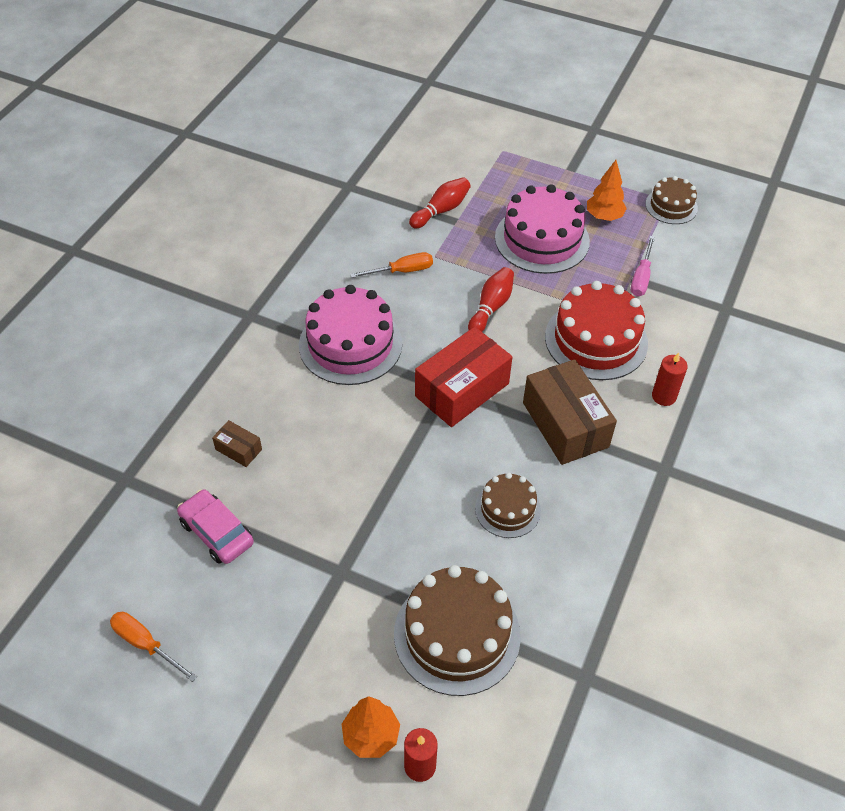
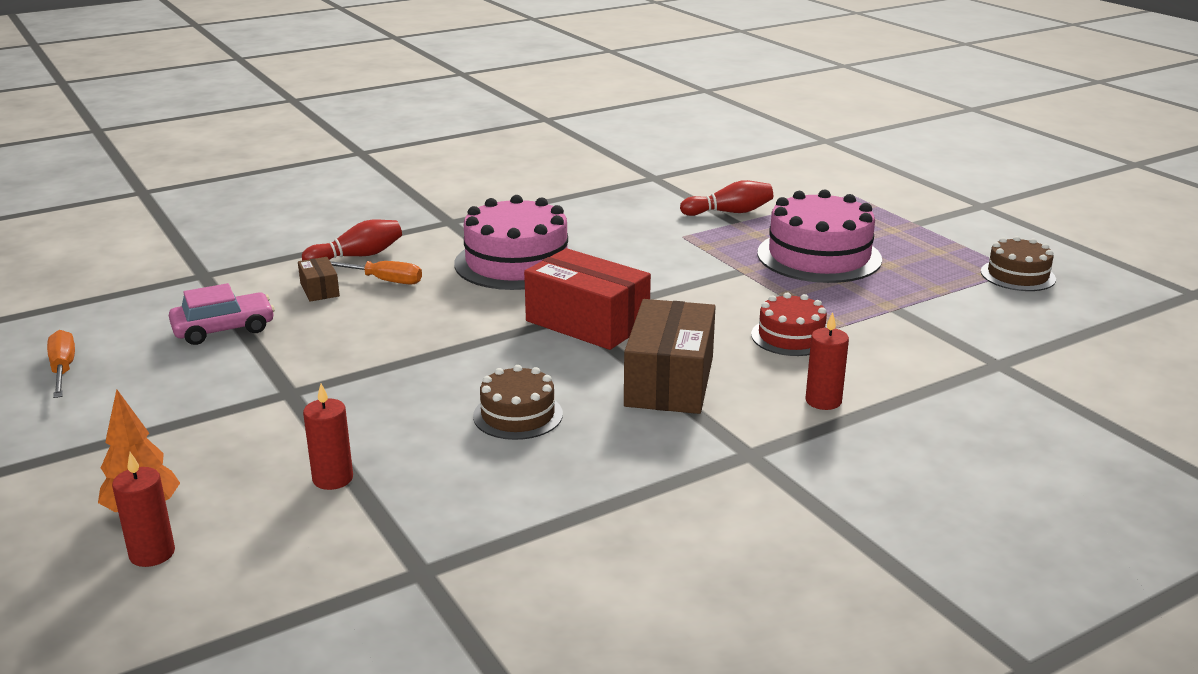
camera: 35 degrees right, 25 degrees down
pink car [177,489,254,564] -> pink car turned 75 degrees clockwise [169,283,275,345]
orange screwdriver [350,252,433,278] -> orange screwdriver moved to [330,261,422,285]
brown cake [394,565,521,696] -> red candle [303,384,353,490]
red box [415,327,512,427] -> red box turned 45 degrees clockwise [524,248,651,350]
red bowling pin [468,267,514,332] -> red bowling pin moved to [302,220,402,261]
red cake [545,281,648,380] -> red cake [751,293,827,356], size x0.57
orange tree [587,160,627,221] -> none
pink screwdriver [631,236,655,296] -> none

